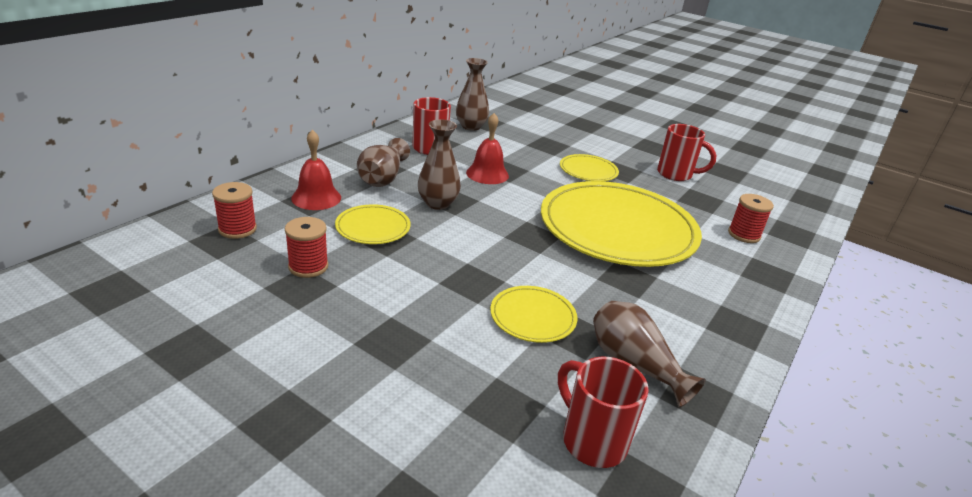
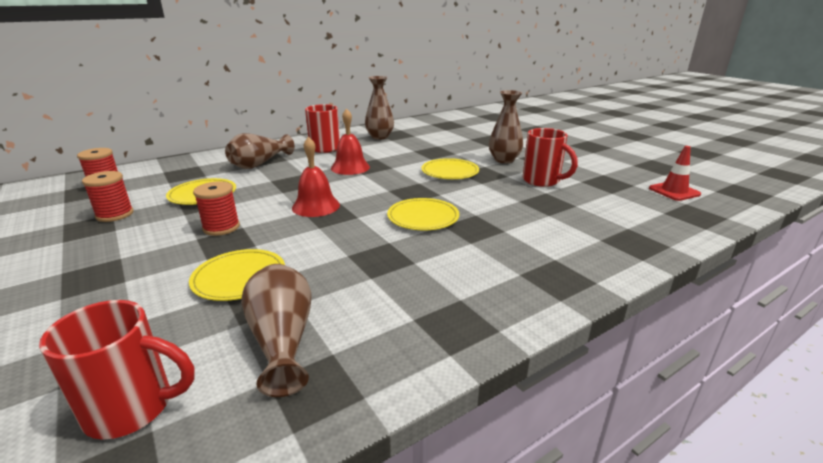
camera: 25 degrees right, 5 degrees down
red bell [291,130,341,210] -> red bell moved to [292,136,340,217]
brown vase [418,119,461,210] -> brown vase moved to [489,90,523,163]
yellow plate [541,181,702,267] -> yellow plate [387,198,459,230], size x0.44
red mug [558,357,649,468] -> red mug turned 105 degrees clockwise [39,300,195,440]
red spool [728,194,774,243] -> red spool moved to [193,181,240,236]
none -> red traffic cone [649,146,701,201]

